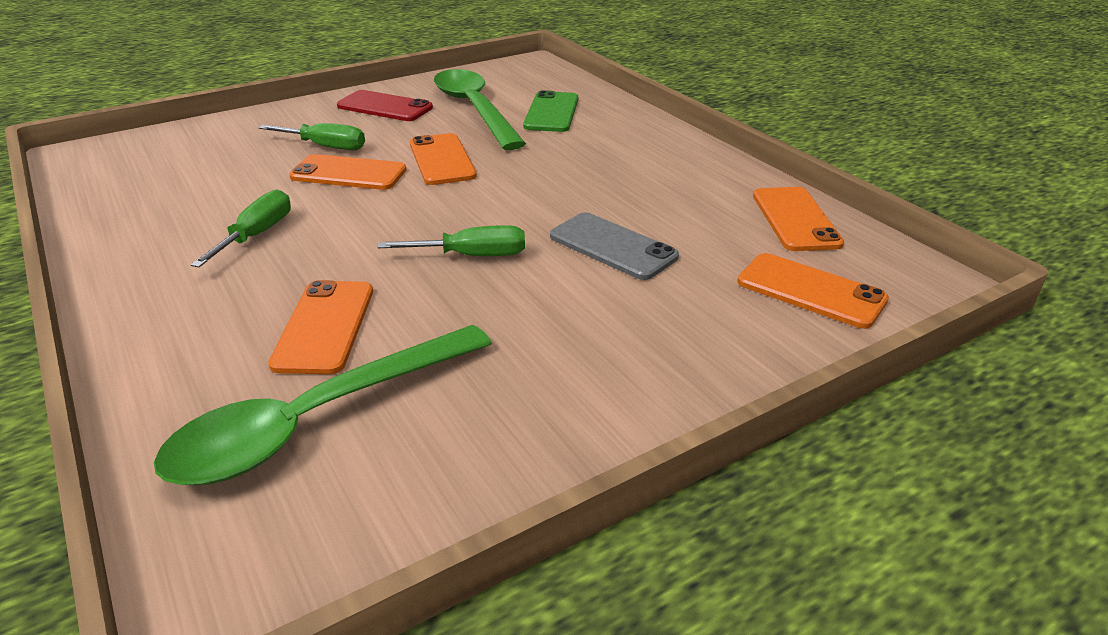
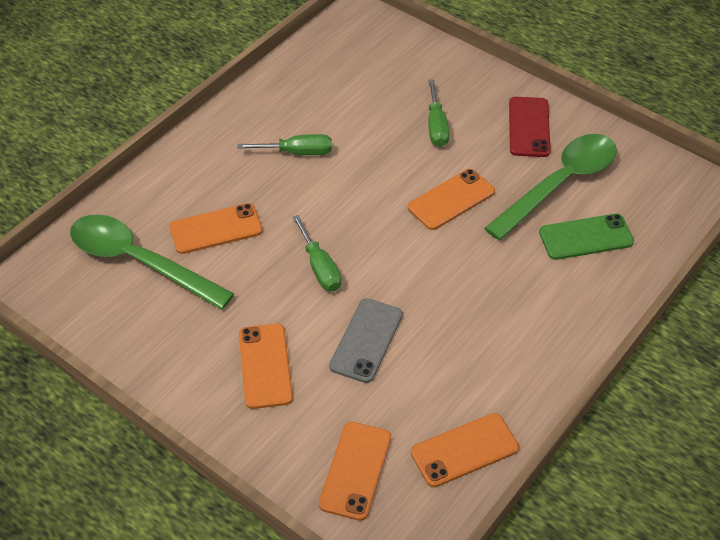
camera: 70 degrees right, 15 degrees up
orange phone [289,154,406,190] -> orange phone moved to [239,323,293,409]

